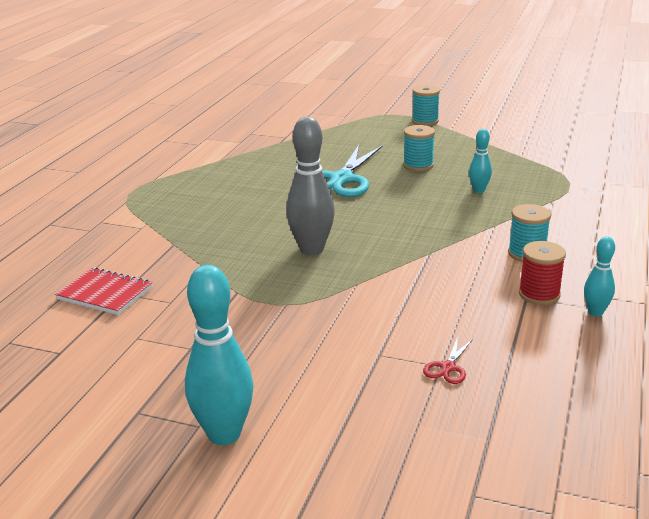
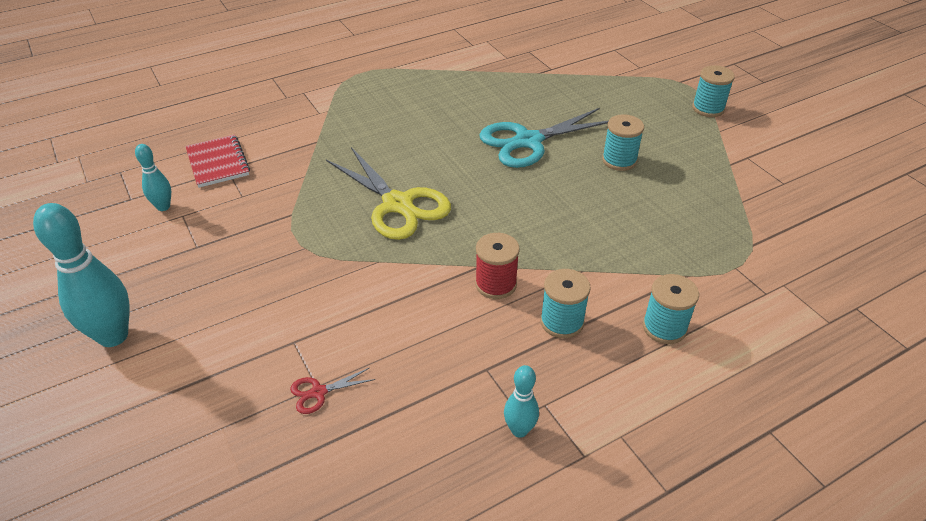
camera: 40 degrees right, 15 degrees up
grey bowling pin [286,117,335,255] -> yellow scissors [326,147,451,240]
turquoise bowling pin [469,129,492,193] -> turquoise bowling pin moved to [135,144,171,211]
red spool [519,241,566,305] -> red spool moved to [475,233,520,299]
none -> turquoise spool [643,274,699,344]

